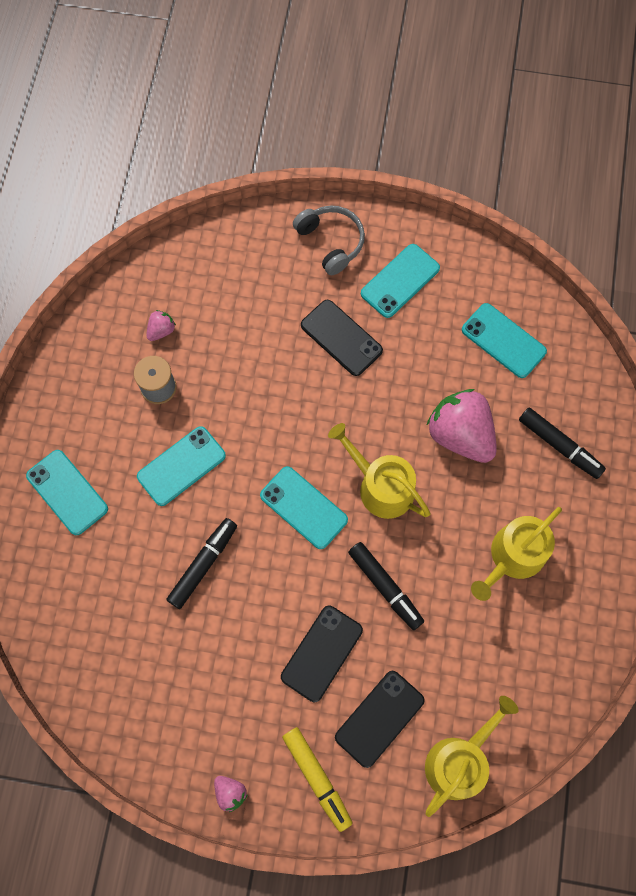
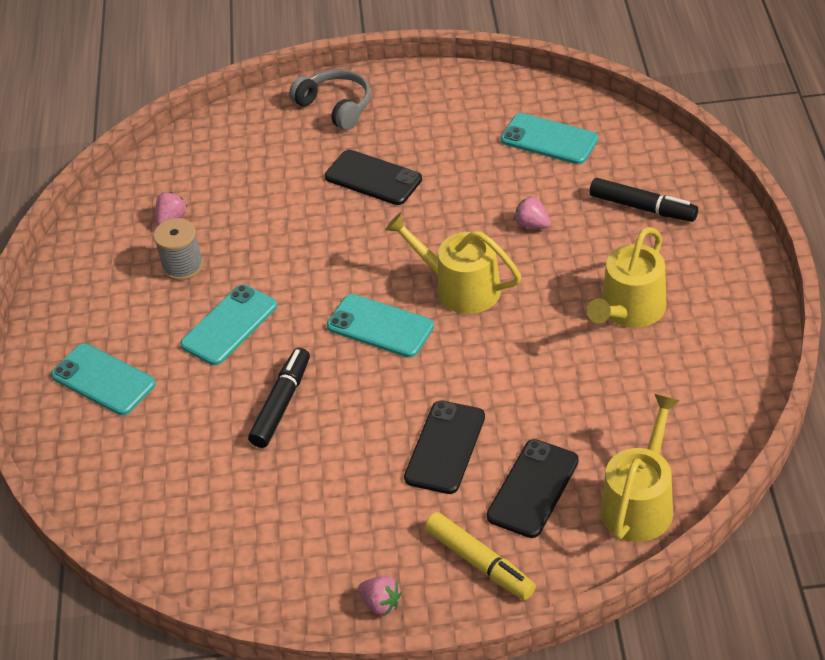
camera: 10 degrees left, 25 degrees down
black marker [348,542,424,630] -> none
turquoise phone [361,244,440,318] -> none
pink strawberry [427,389,497,463] -> pink strawberry [514,196,551,229], size x0.44

